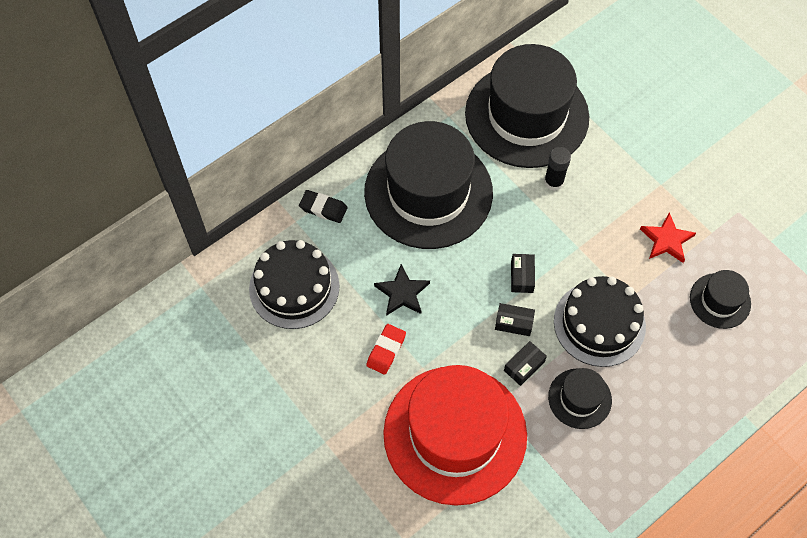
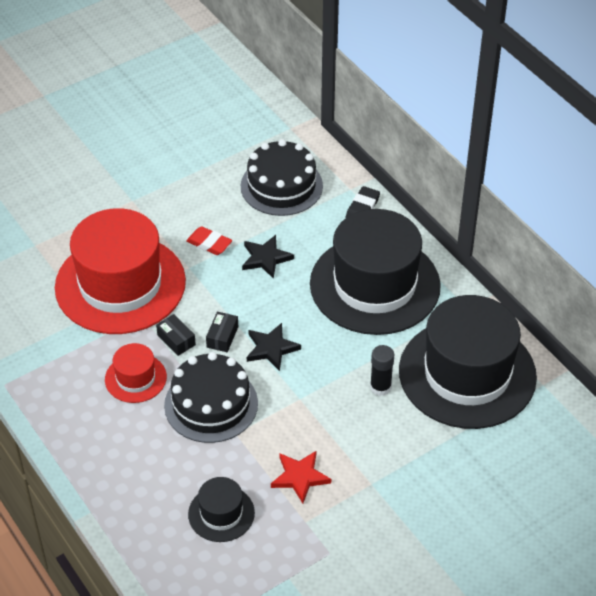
camera: 95 degrees right, 15 degrees down
black box [511,254,535,293] -> black star [247,323,301,371]
black hat [548,368,612,429] -> red hat [105,343,167,403]

